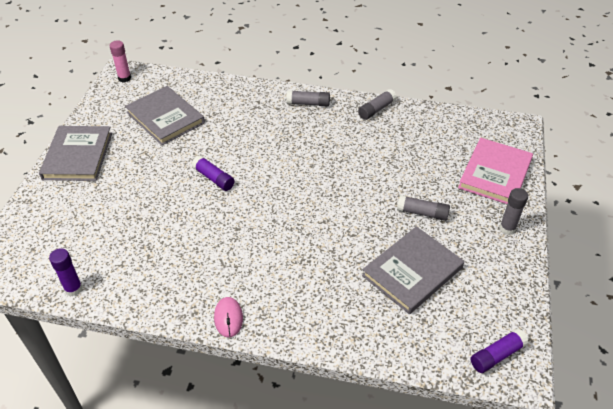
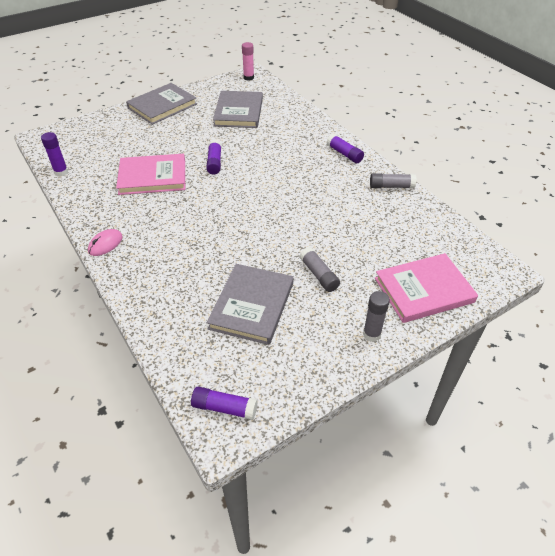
camera: 45 degrees right, 0 degrees up
grey glue stick [286,90,330,107] -> purple glue stick [327,134,364,163]
grey book [362,226,464,314] -> grey book turned 75 degrees counterclockwise [207,264,293,345]
none -> pink book [116,154,185,195]

